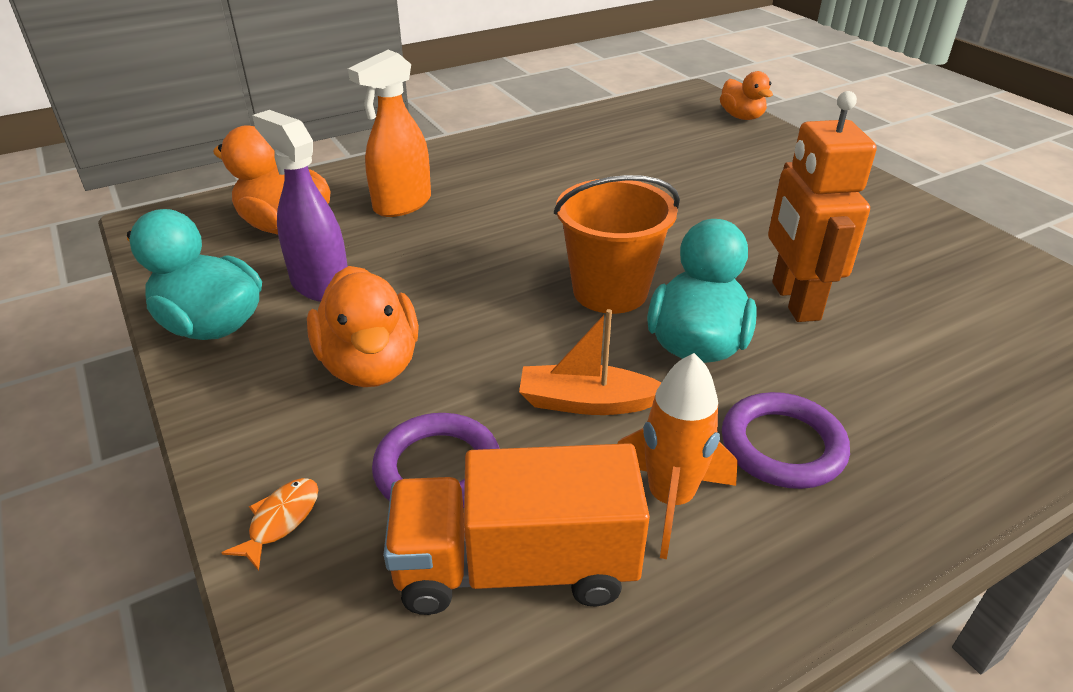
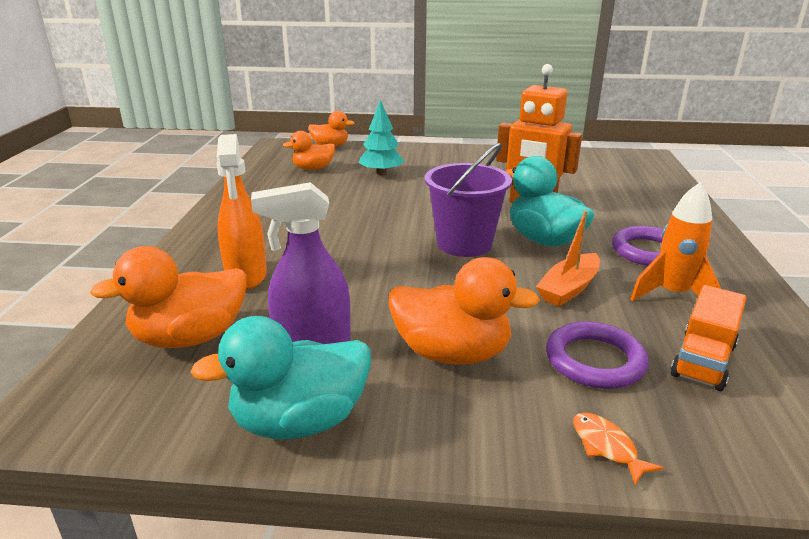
camera: 55 degrees left, 10 degrees down
orange truck [383,443,650,615] -> orange truck [670,285,747,391], size x0.66
orange bucket [554,175,680,314] -> purple bucket [425,143,512,257]
none -> orange duck [283,131,335,170]
none -> turquoise tree [359,100,404,175]

